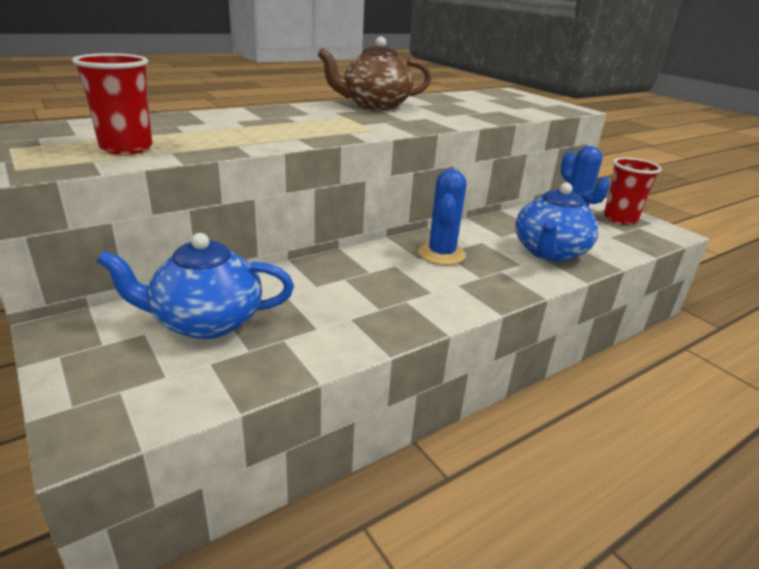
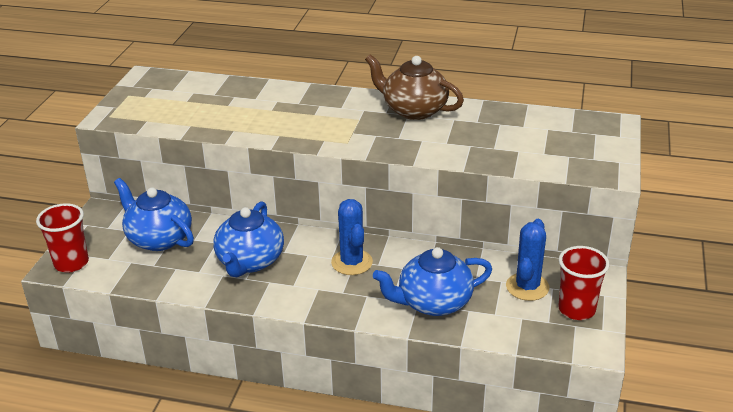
camera: 50 degrees right, 5 degrees up
red cup [72,53,152,155] -> red cup moved to [36,203,89,273]
blue cactus [418,169,466,265] -> blue cactus turned 75 degrees counterclockwise [331,199,373,275]
none -> blue teapot [213,201,284,277]

